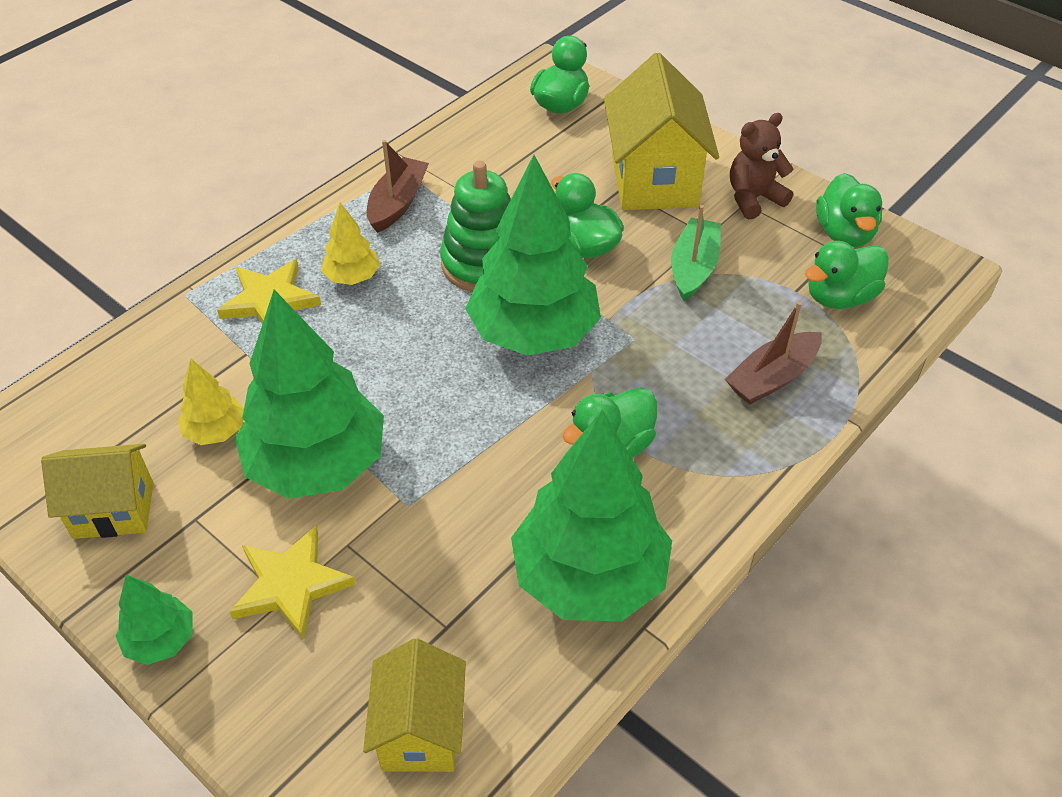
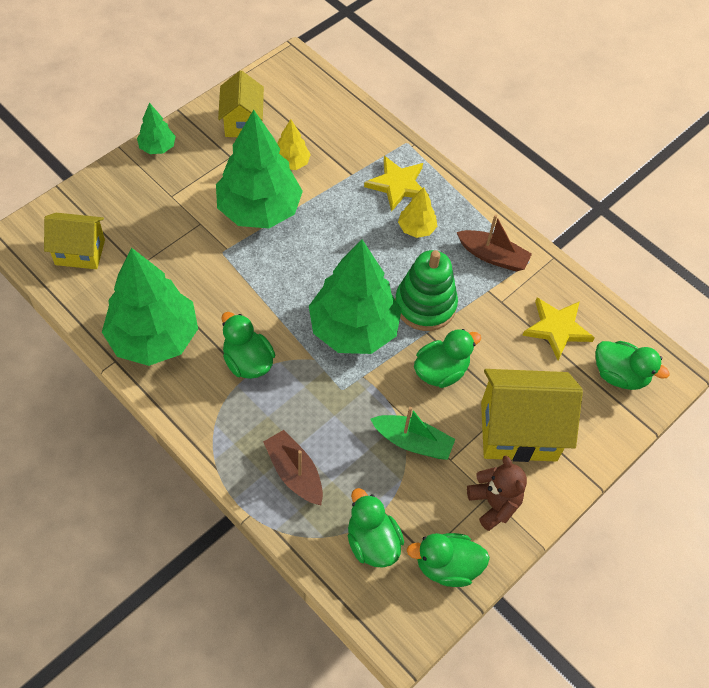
camera: 90 degrees right, 10 degrees up
yellow star [230,526,356,640] -> yellow star moved to [522,298,595,360]

